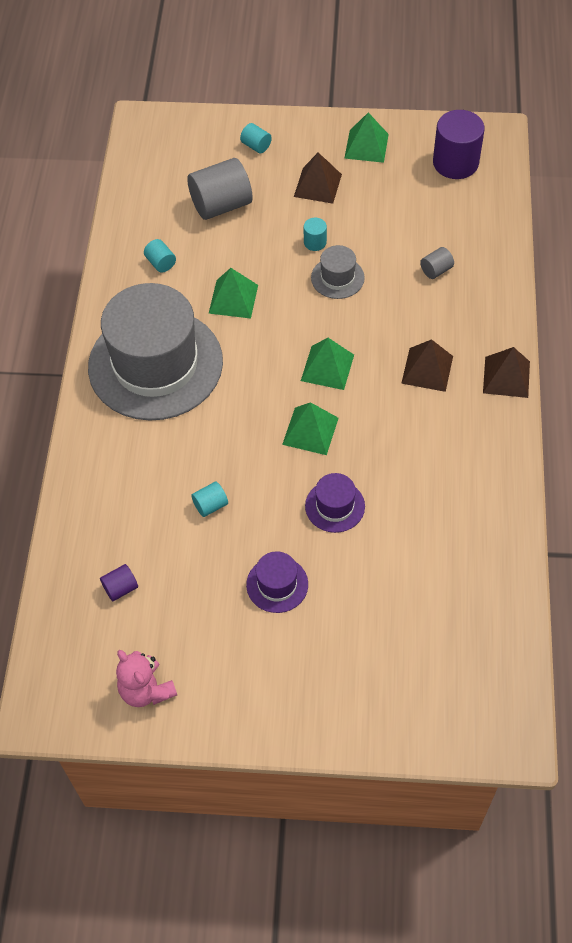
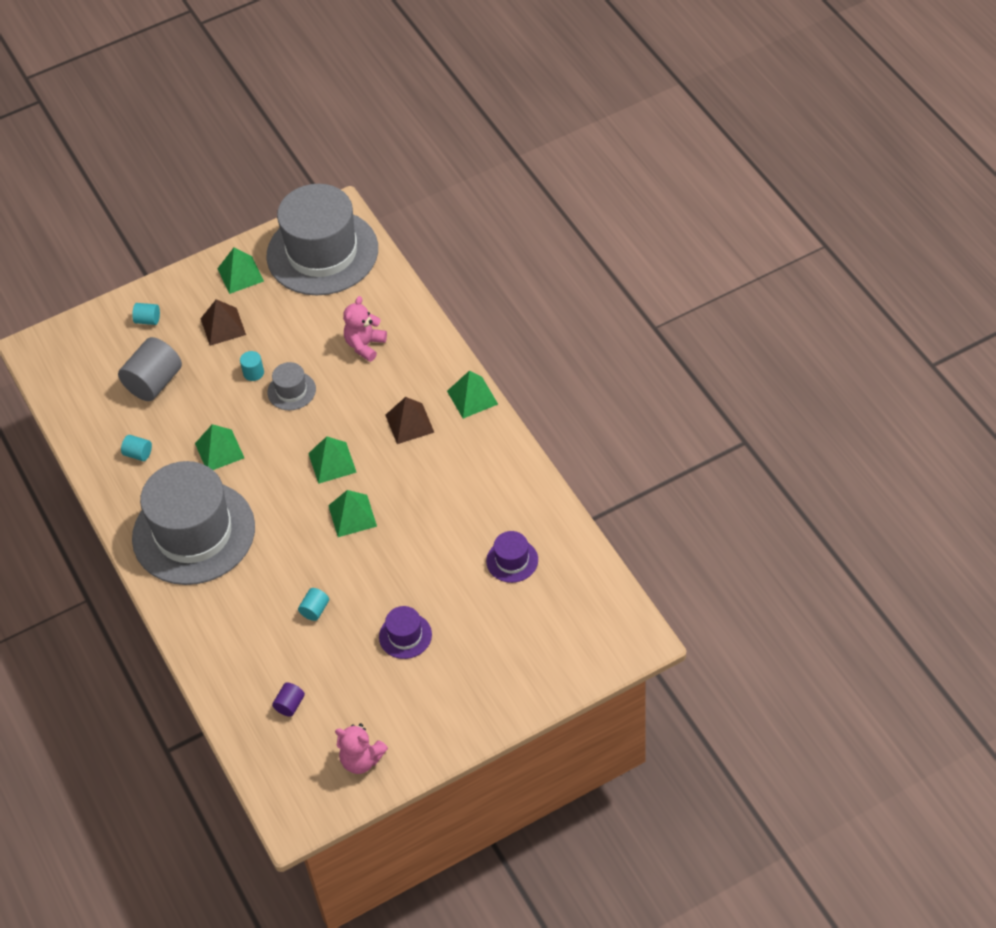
camera: 30 degrees left, 5 degrees down
purple hat [305,473,365,533] -> purple hat moved to [486,531,538,583]
grey cylinder [420,247,454,279] -> pink teddy bear [343,296,387,362]
purple cylinder [433,110,485,179] -> grey hat [267,184,378,296]
brown pyramid [483,347,530,398] -> green pyramid [447,370,498,419]

